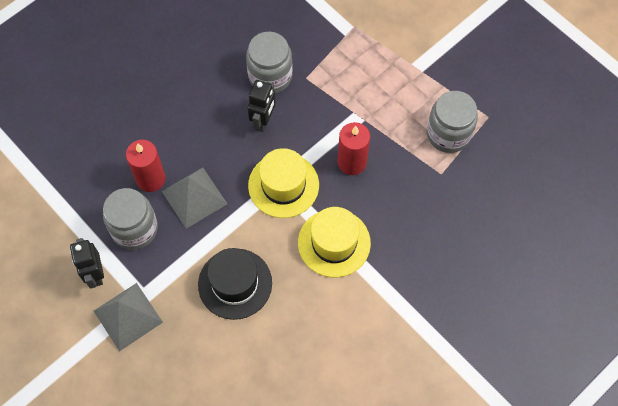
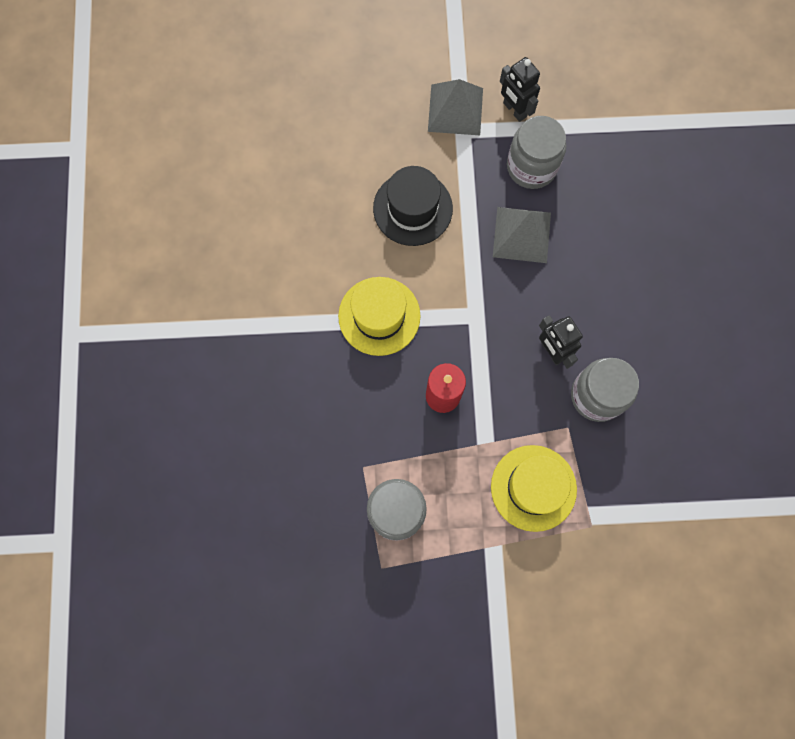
camera: 130 degrees right, 10 degrees up
black robot [70,238,104,289] -> black robot turned 150 degrees counterclockwise [500,57,540,122]
red candle [126,140,166,192] -> none
yellow hat [248,148,319,218] -> yellow hat moved to [491,445,577,532]

